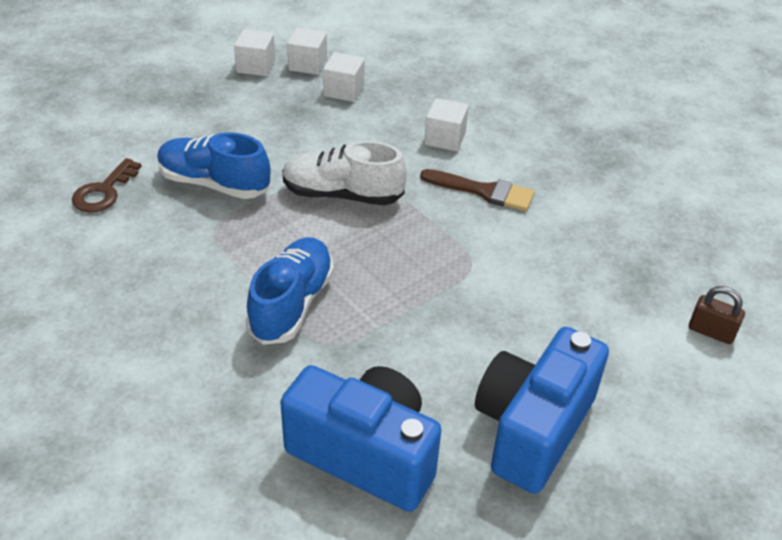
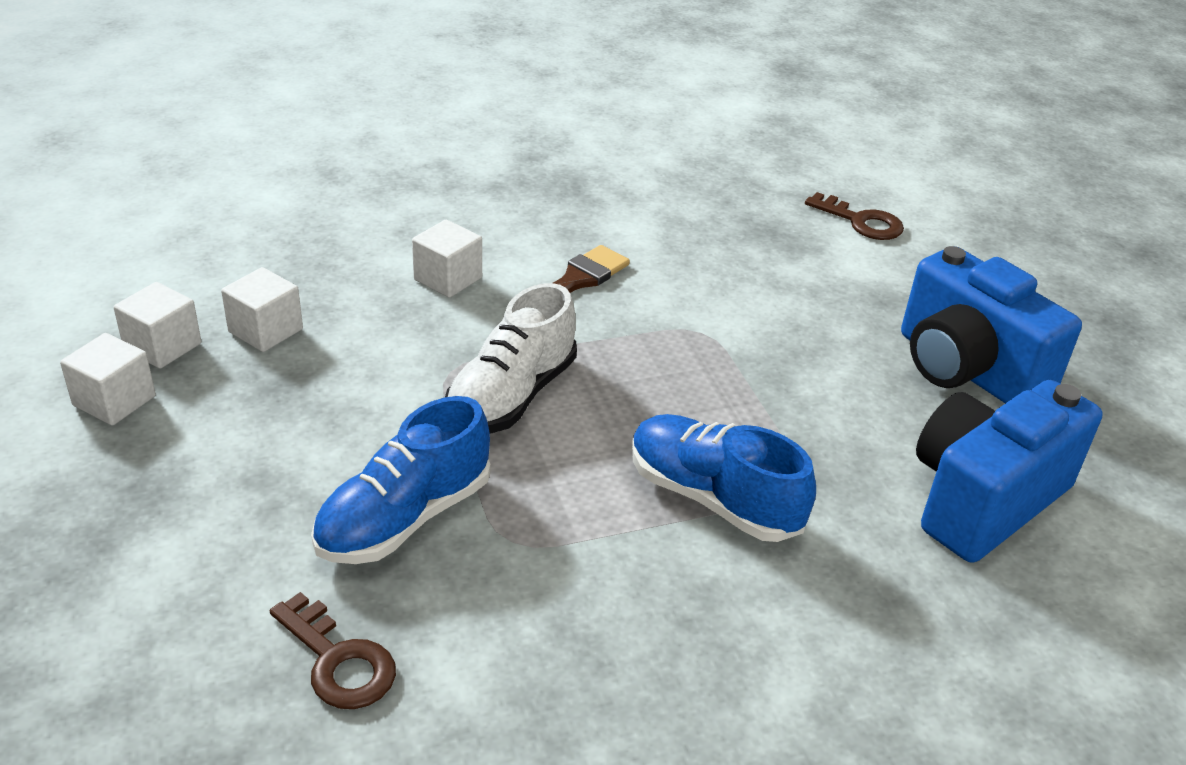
camera: 70 degrees left, 5 degrees down
brown padlock [689,286,745,344] -> brown key [805,192,904,240]

